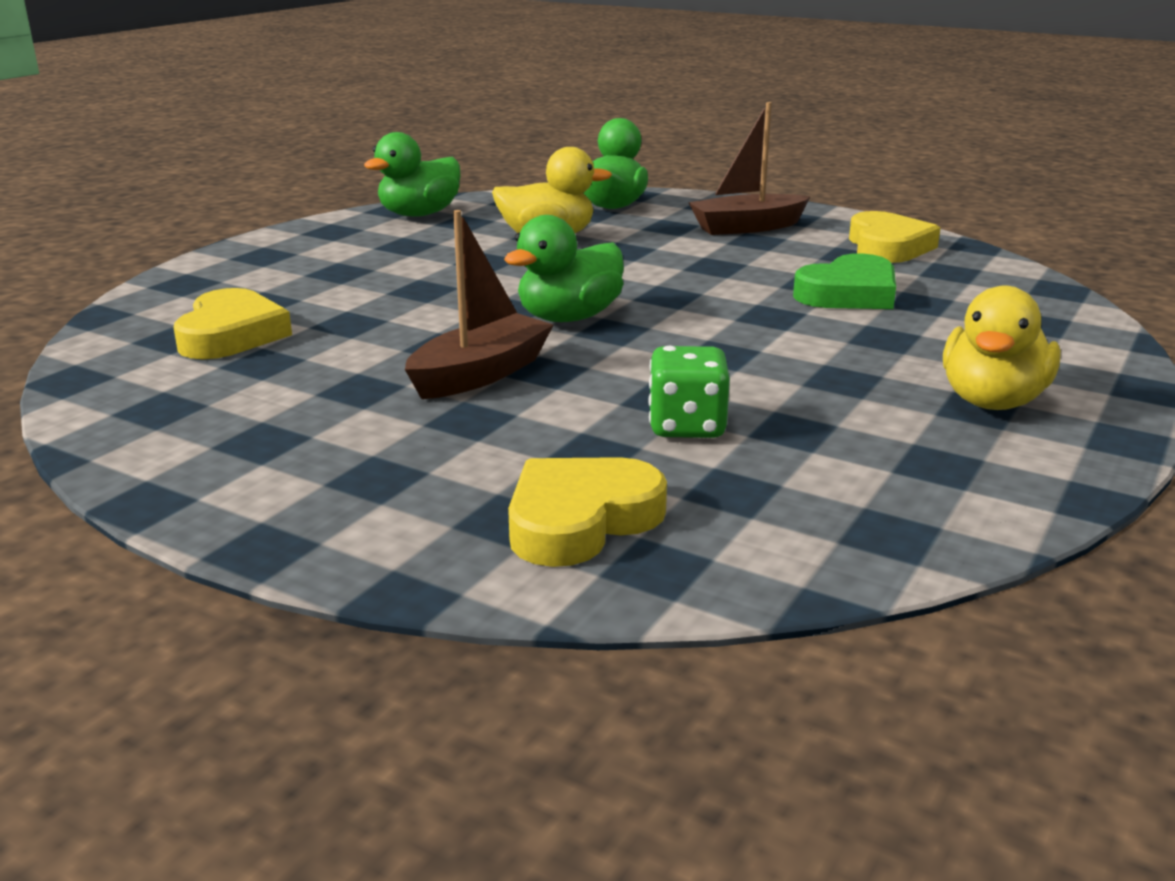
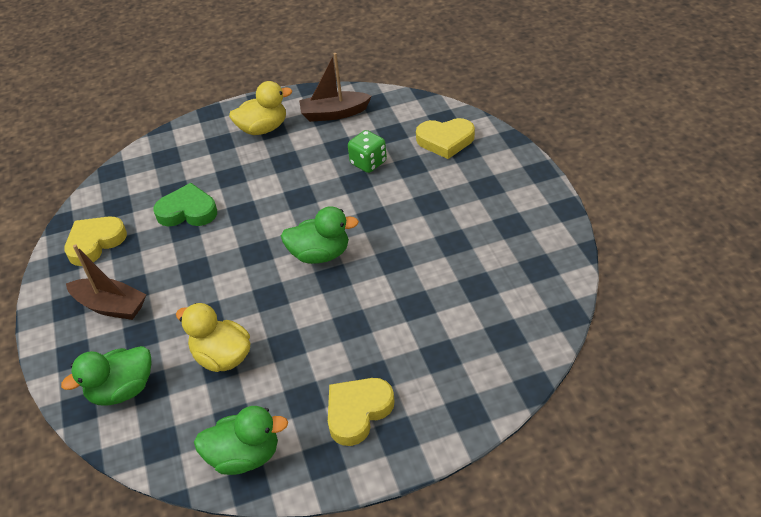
camera: 135 degrees left, 20 degrees up
yellow heart [174,288,292,359] -> yellow heart moved to [328,378,394,446]
brown boat [405,210,554,399] -> brown boat moved to [299,53,372,122]

